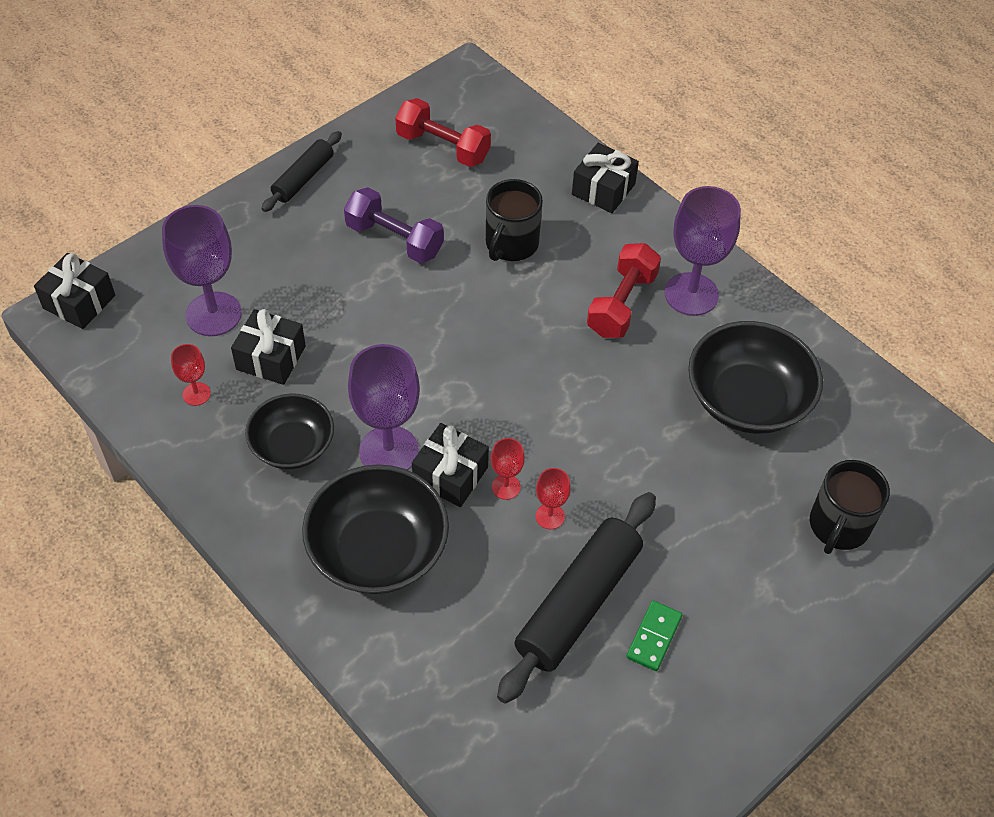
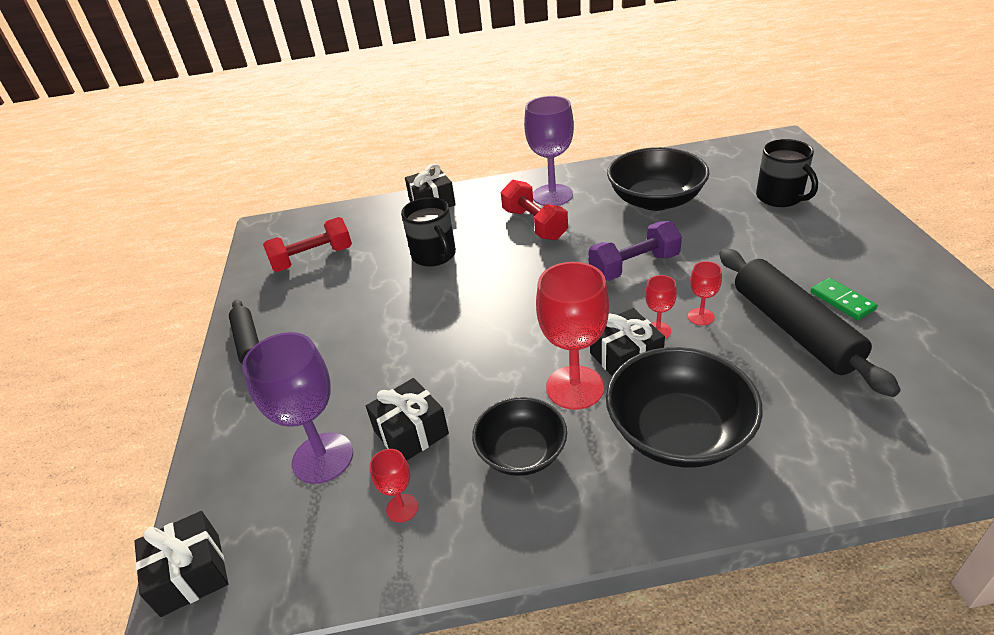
camera: 50 degrees left, 15 degrees down
purple dumbbell [344,187,444,263] -> purple dumbbell moved to [589,221,682,281]
purple goblet [348,344,420,470] -> red goblet [536,262,609,410]

